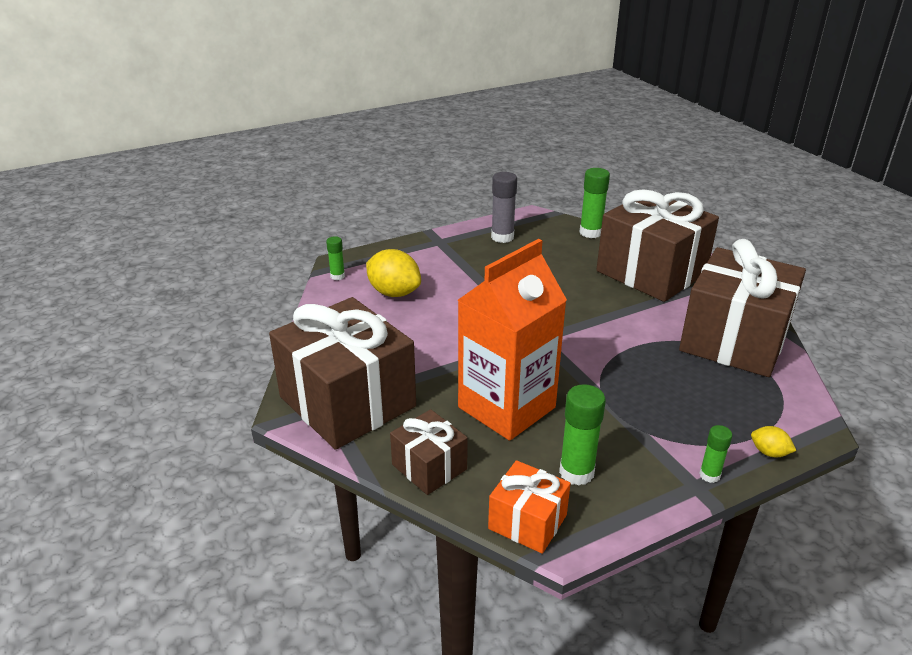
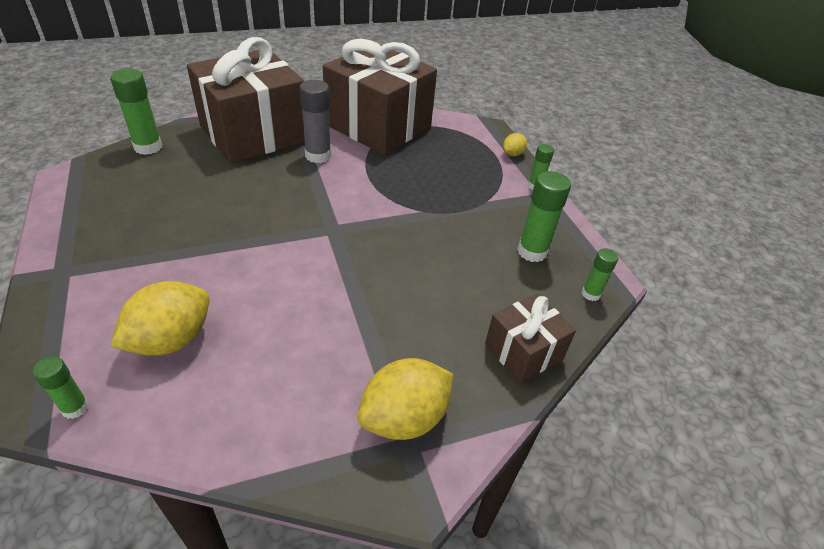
camera: 85 degrees left, 10 degrees up
brown gift [269,297,416,450] -> yellow lemon [358,358,454,440]
orange carton [458,239,567,441] -> none
orange gift [488,460,571,554] -> green glue stick [582,248,618,301]
grey glue stick [491,172,517,243] -> grey glue stick moved to [299,80,331,163]

